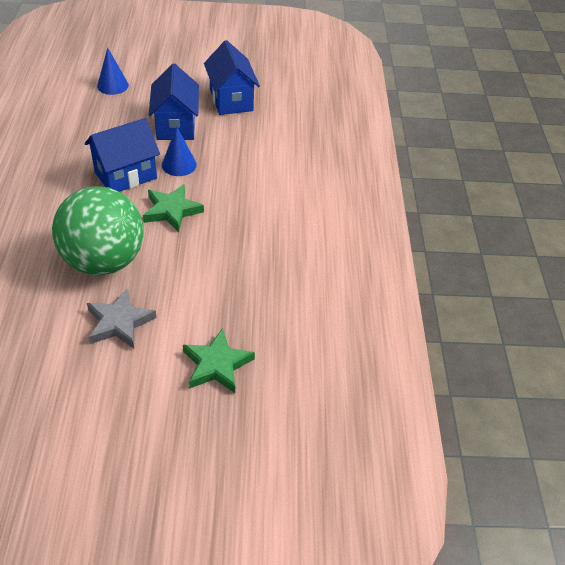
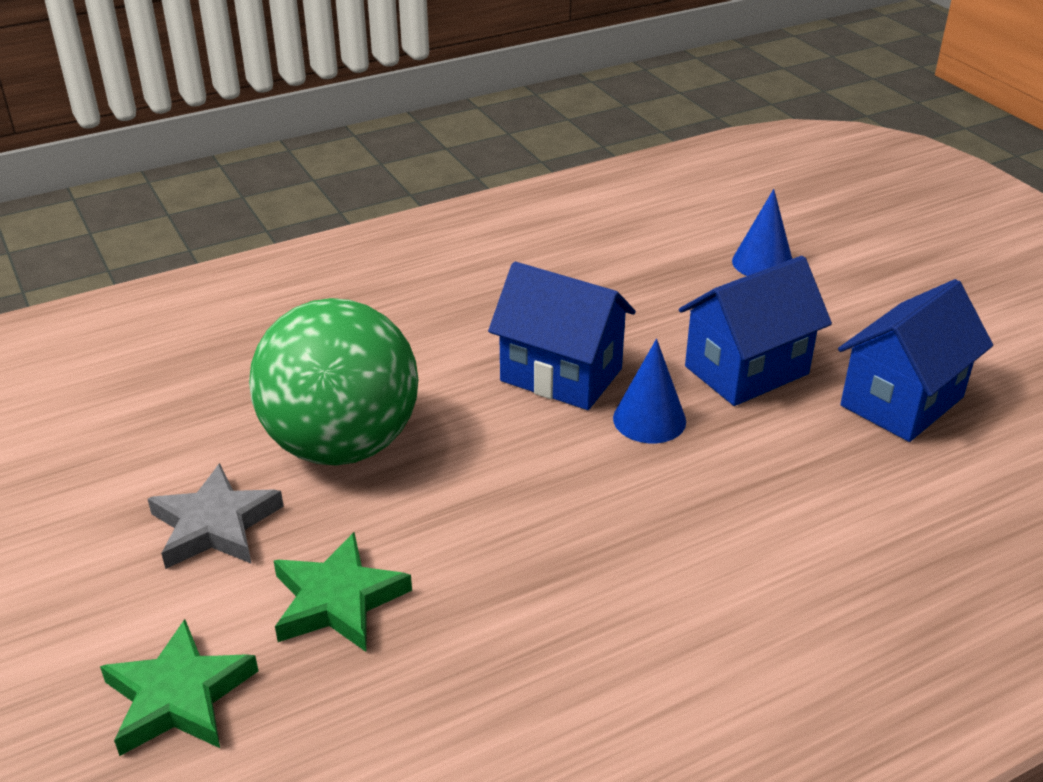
camera: 65 degrees right, 10 degrees down
green star [143,184,204,232] -> green star moved to [274,532,412,652]

